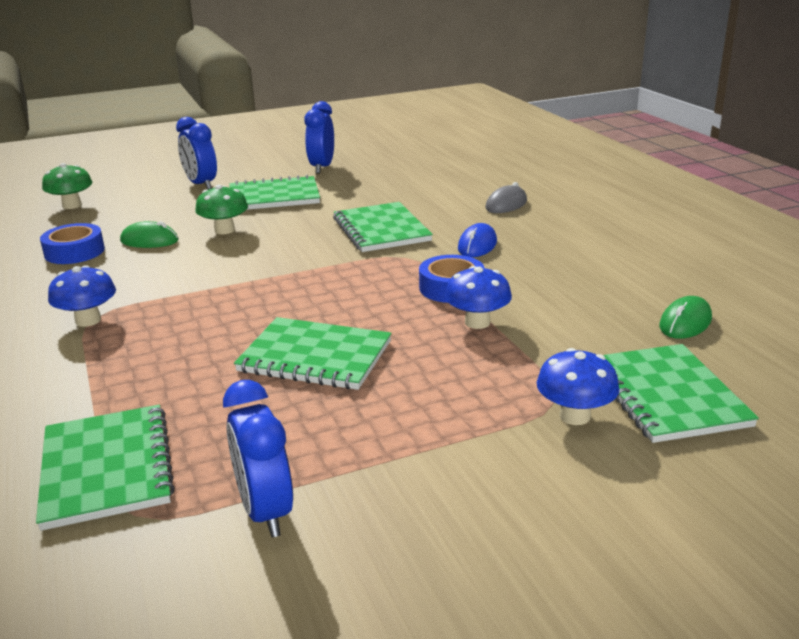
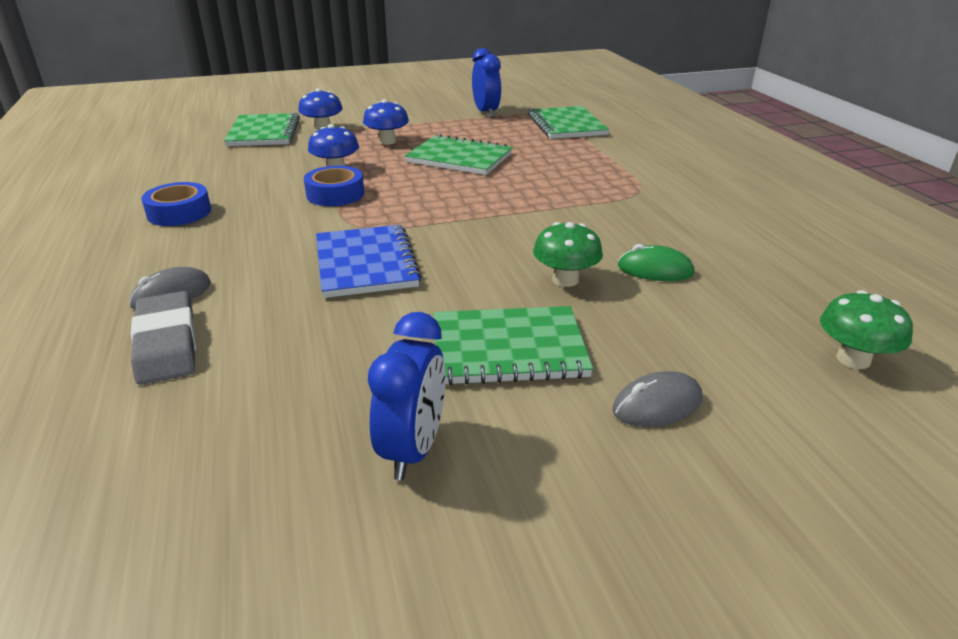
camera: 175 degrees left, 5 degrees up
blue tape [40,223,105,264] -> blue tape moved to [141,182,211,226]
blue mushroom [48,265,116,327] -> blue mushroom moved to [363,99,409,145]
blue clock [176,117,217,190] -> grey mouse [613,371,702,427]
green notebook [333,202,433,252] -> blue notebook [316,225,422,298]
blue mouse [458,223,497,257] -> none
green mouse [660,296,712,339] -> none
none -> grey eraser [130,291,196,385]

